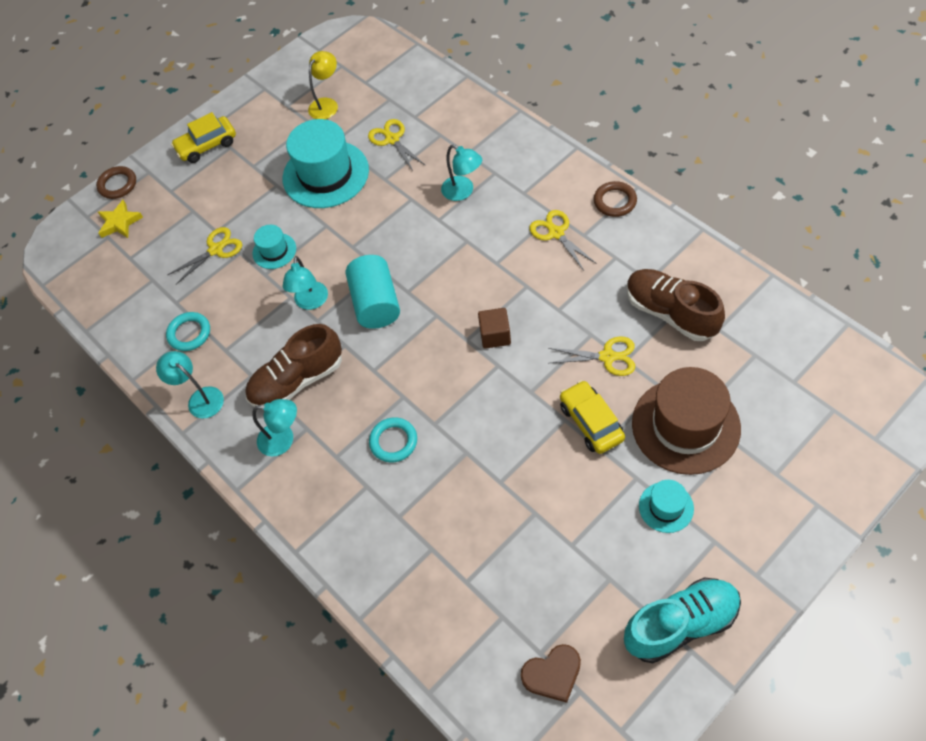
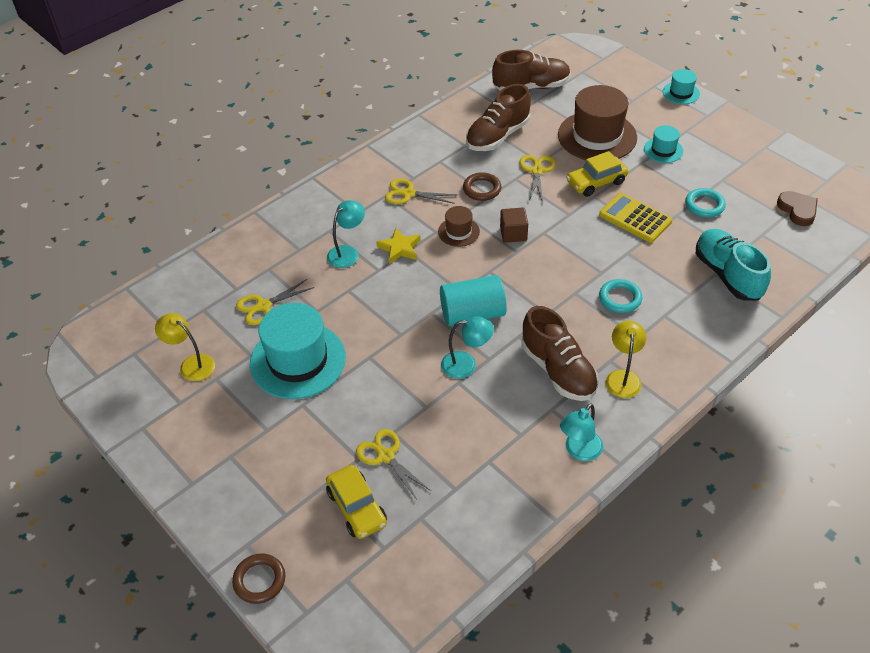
camera: 95 degrees left, 10 degrees down
yellow star [98,200,143,238] -> yellow star moved to [376,228,421,264]
turquoise ring [166,312,210,351] -> turquoise ring moved to [685,188,726,217]
yellow car [171,112,236,163] -> yellow car moved to [326,465,387,539]
turquoise hat [252,225,296,269] -> turquoise hat moved to [663,69,700,104]
turquoise lamp [252,399,297,457] -> yellow lamp [605,321,647,398]
yellow scissors [529,210,597,271] -> yellow scissors turned 45 degrees clockwise [385,179,457,204]
brown ring [594,181,637,217] -> brown ring moved to [463,172,501,201]
turquoise shoe [624,577,741,663] -> turquoise shoe moved to [696,229,771,301]
none -> brown hat [438,206,480,247]
none -> brown shoe [492,50,571,91]
none -> yellow calculator [599,193,672,242]

